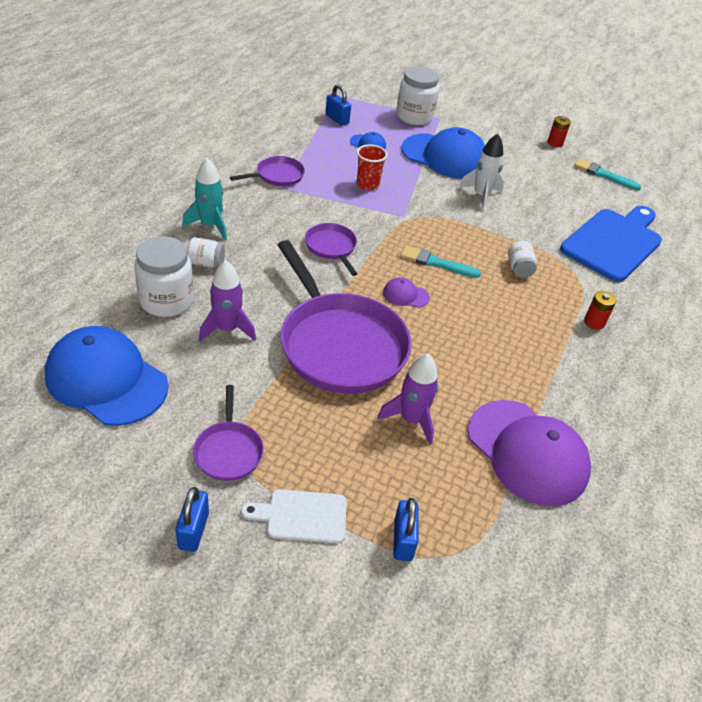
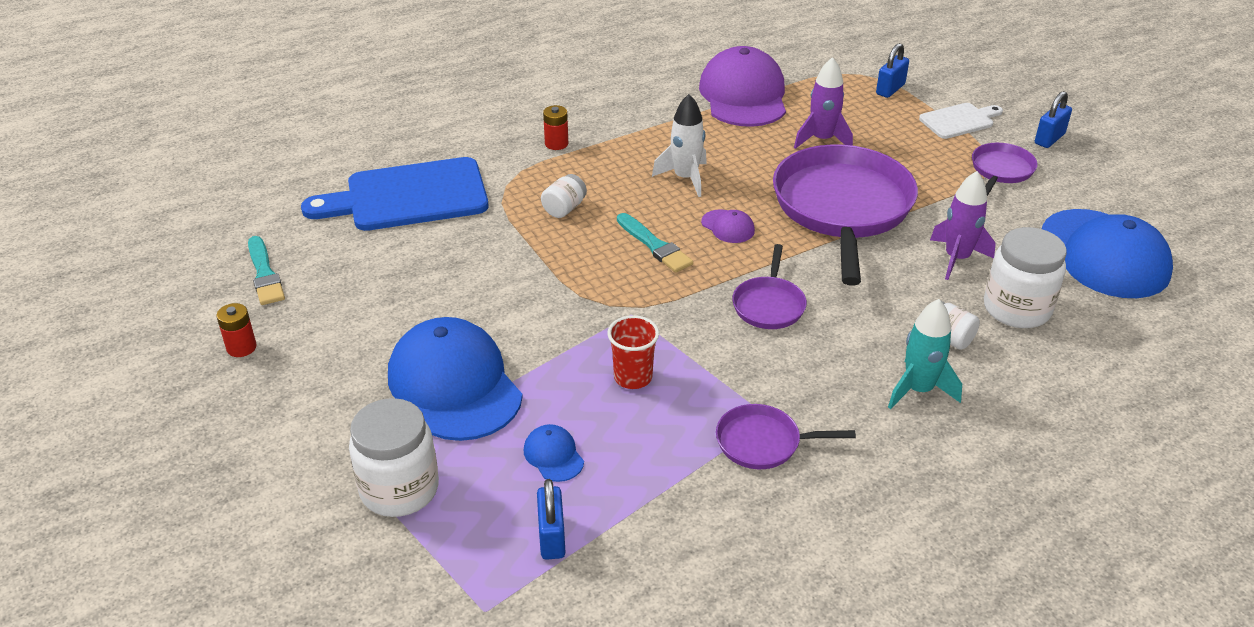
camera: 140 degrees left, 5 degrees down
white cutting board [241,489,347,543] -> white cutting board turned 60 degrees counterclockwise [919,103,1003,139]
white rocket [460,134,504,211] -> white rocket moved to [652,94,707,197]

